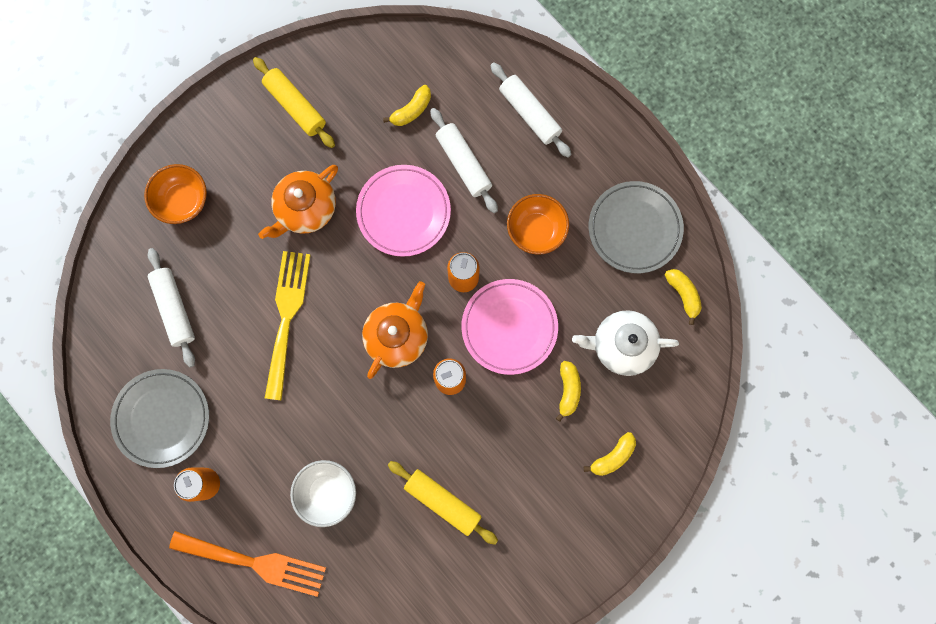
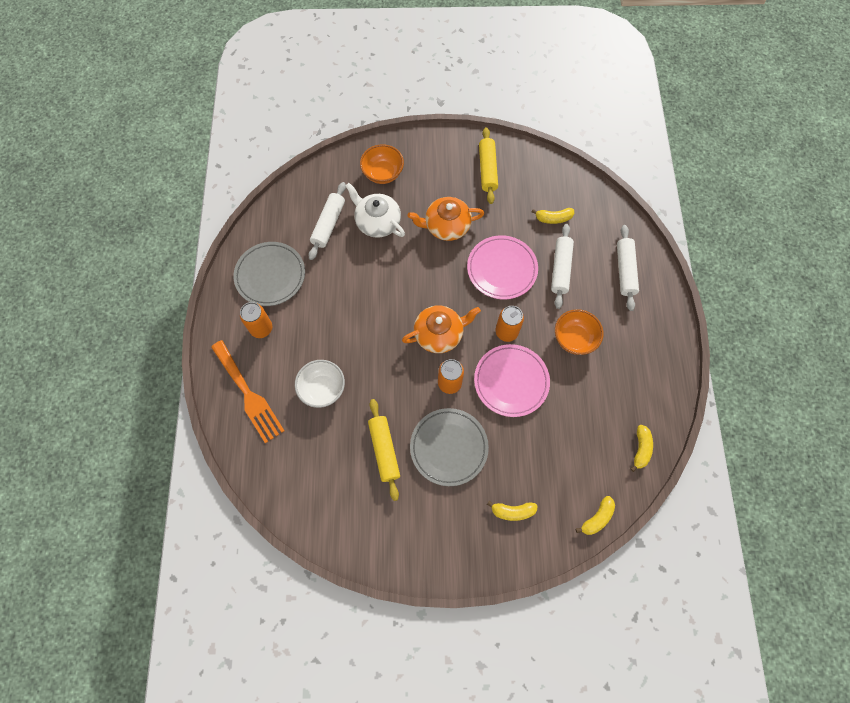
camera: 40 degrees right, 10 degrees down
yellow fork [265,251,311,400] -> none
yellow banana [556,361,581,422] -> yellow banana moved to [576,496,615,535]
white teapot [572,310,679,376] -> white teapot moved to [346,183,405,238]
grey plate [589,181,684,274] -> grey plate moved to [410,408,489,486]

